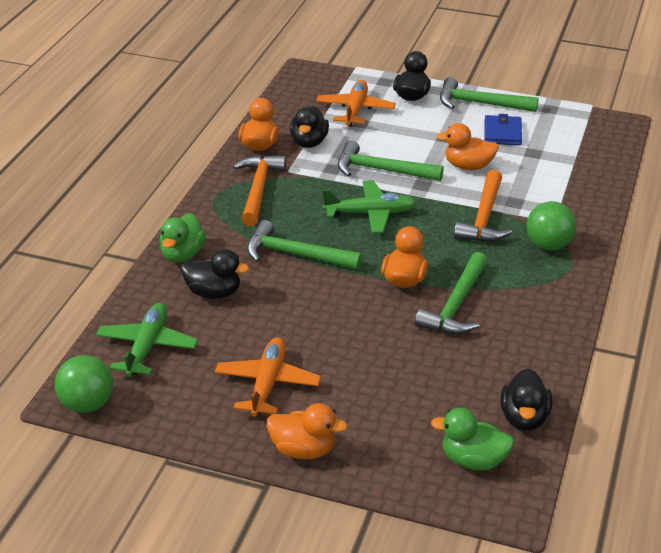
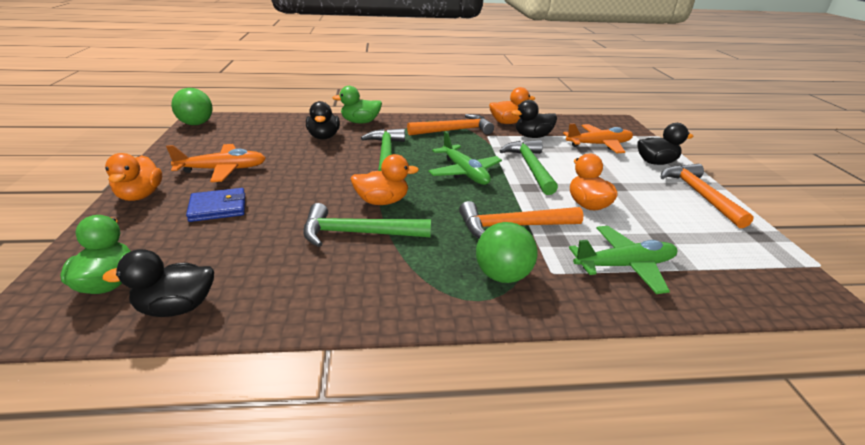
camera: 65 degrees right, 5 degrees down
green plane [96,303,198,377] -> green plane moved to [569,226,678,294]
green hammer [440,77,539,112] -> orange hammer [661,164,754,228]
blue wallet [484,114,522,145] -> blue wallet moved to [186,188,245,222]

